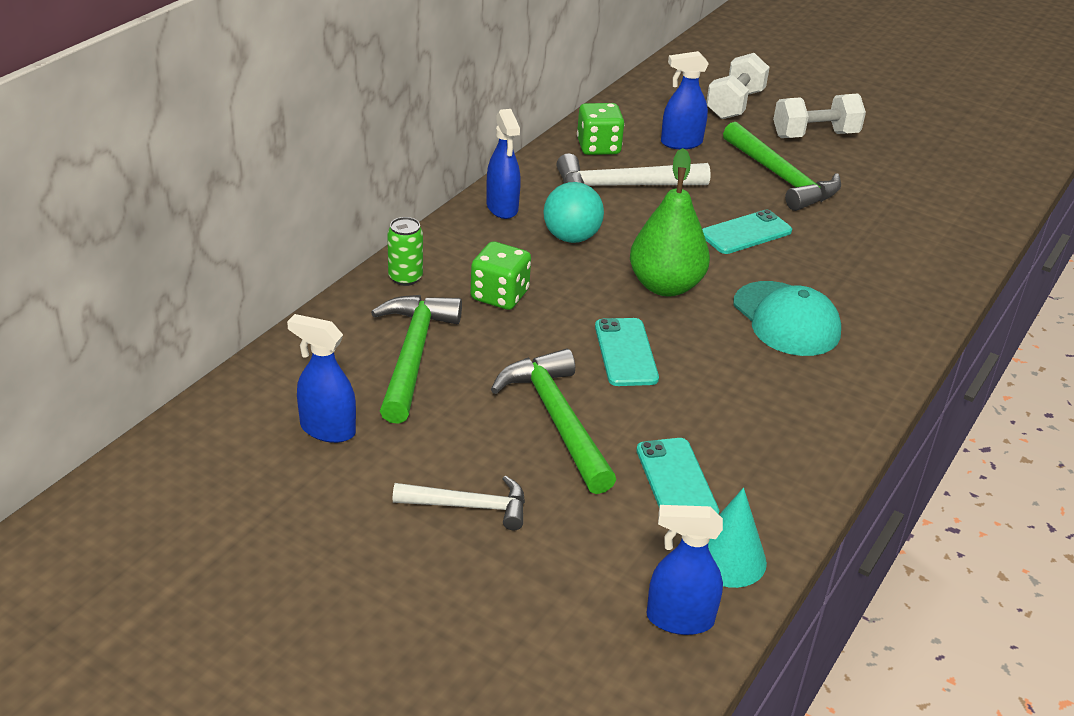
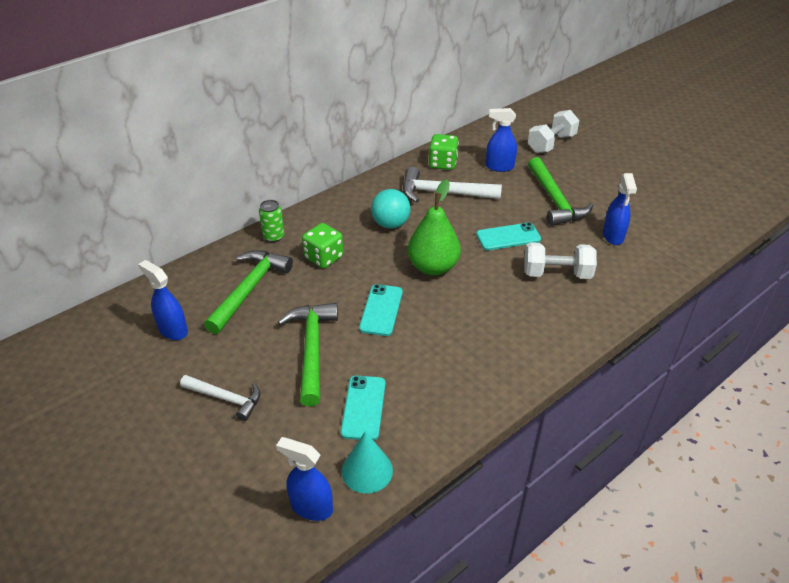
camera: 20 degrees right, 5 degrees up
blue spray bottle [486,109,521,219] -> blue spray bottle moved to [603,173,637,245]
turquoise cap [733,281,841,356] -> none
white dumbbell [773,94,866,138] -> white dumbbell moved to [524,242,597,279]

